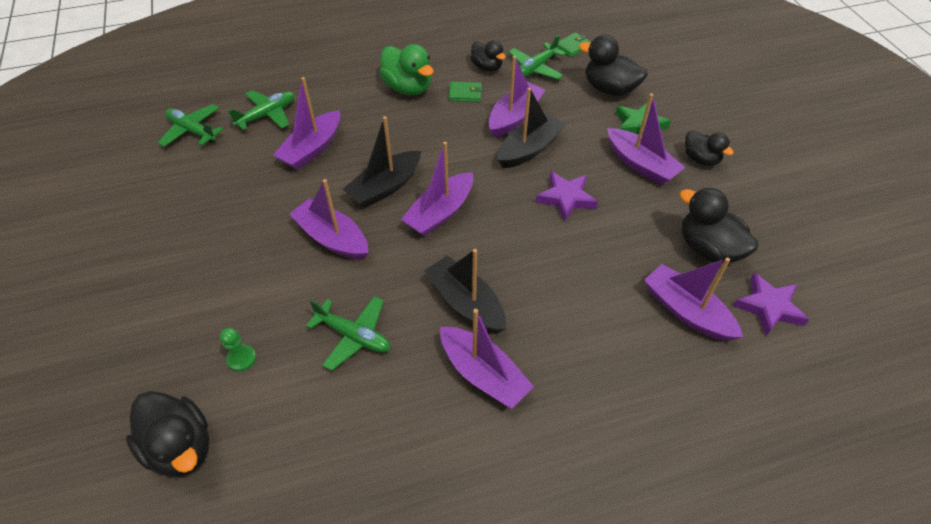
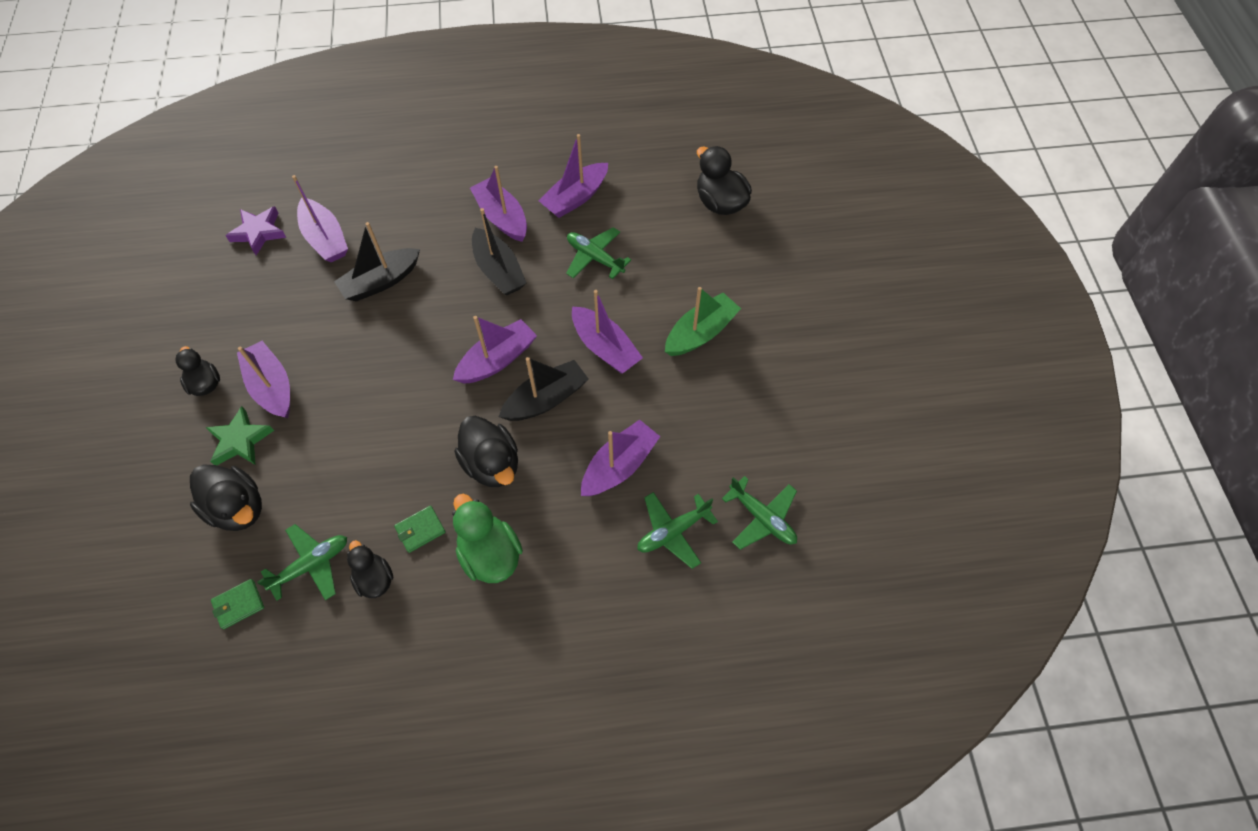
camera: 170 degrees left, 10 degrees up
green pawn [220,328,256,372] -> none
green wallet [449,82,482,102] -> green wallet turned 45 degrees counterclockwise [394,506,446,553]
purple boat [489,56,545,137] -> purple boat moved to [539,134,608,218]
black boat [498,88,566,168] -> black boat moved to [334,222,420,301]
purple star [536,171,598,222] -> none
black duck [680,187,759,264] -> black duck moved to [454,416,518,487]
none -> green boat [665,287,741,356]

